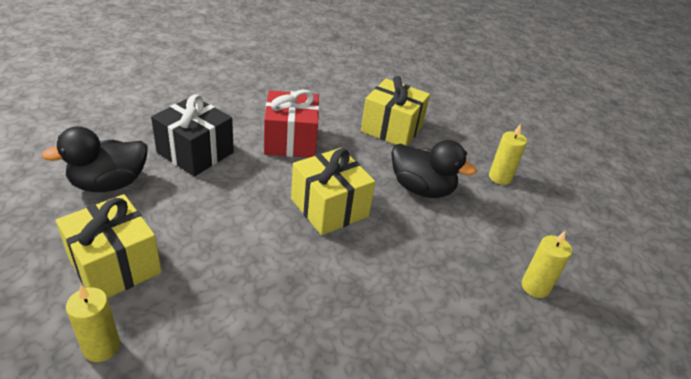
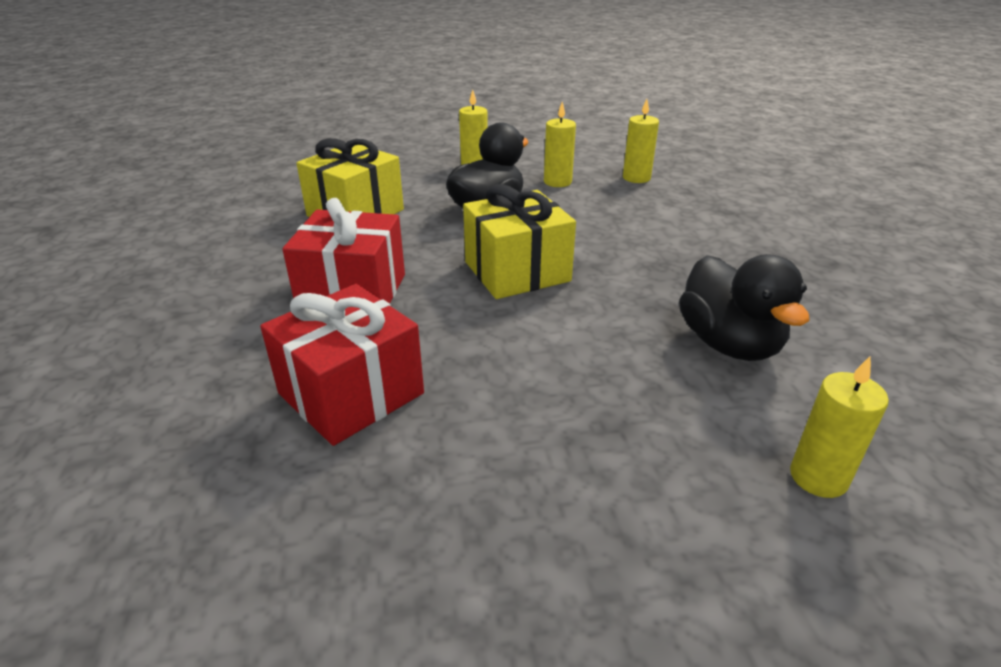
camera: 75 degrees left, 5 degrees down
black duck [42,126,148,192] -> black duck moved to [679,254,809,361]
yellow gift [56,194,162,298] -> none
black gift [151,94,234,176] -> red gift [260,284,424,446]
none -> yellow candle [544,102,576,187]

